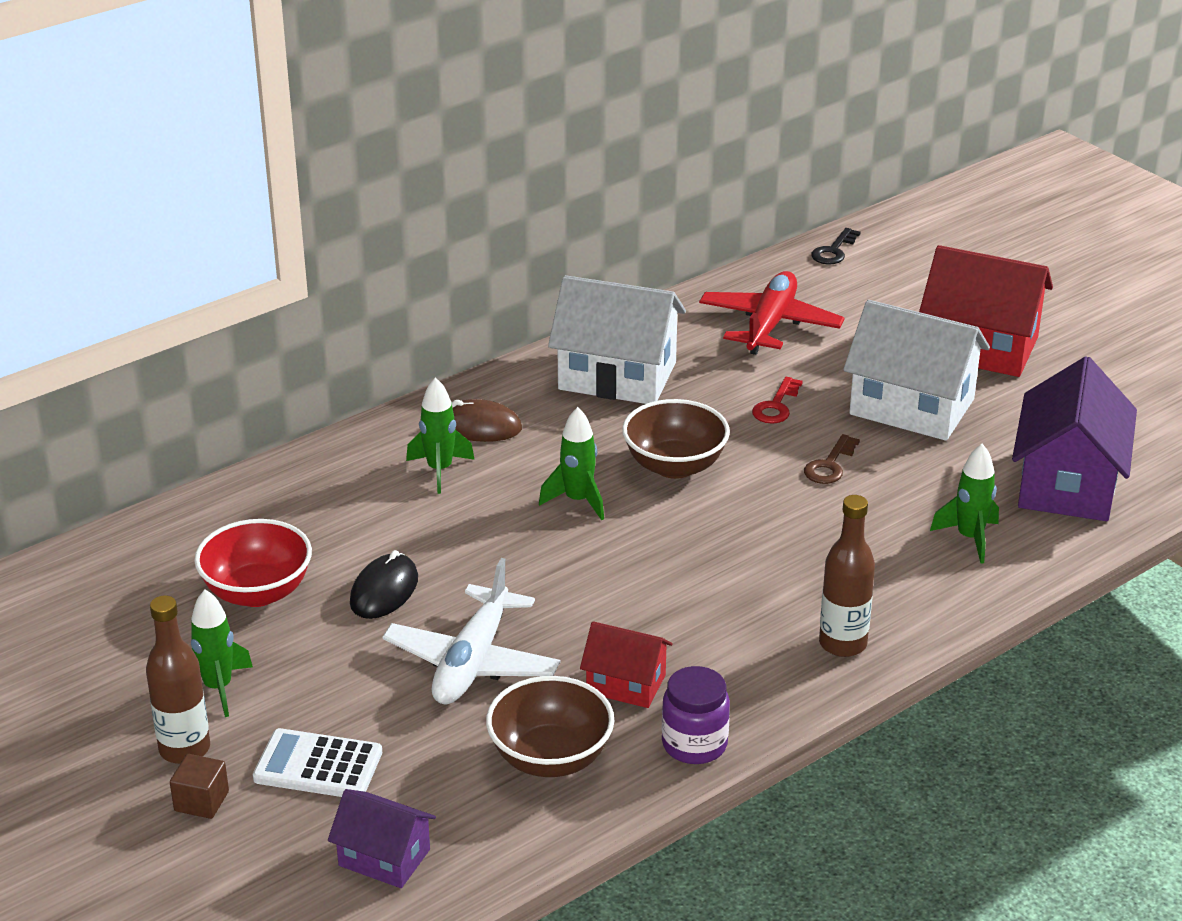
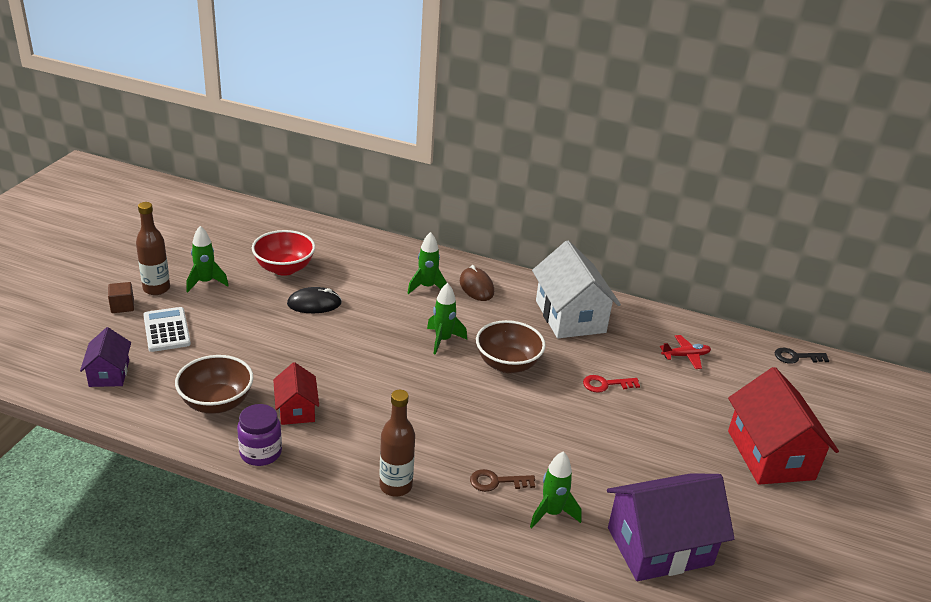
camera: 55 degrees right, 0 degrees up
white plane [383,558,560,704] -> none
red plane [699,271,844,355] -> red plane [660,335,711,369], size x0.53
brown key [804,434,860,484] -> brown key moved to [470,469,535,492]
white house [843,300,990,441] -> none

